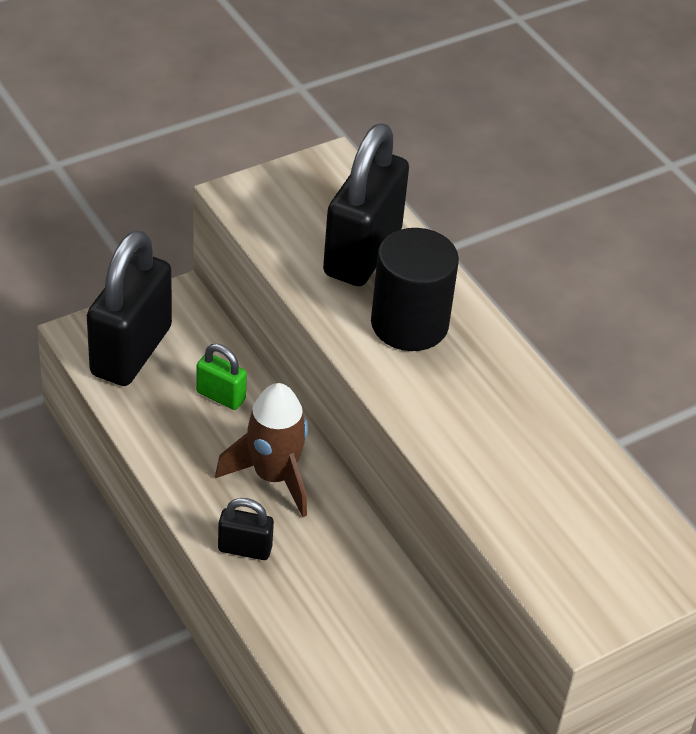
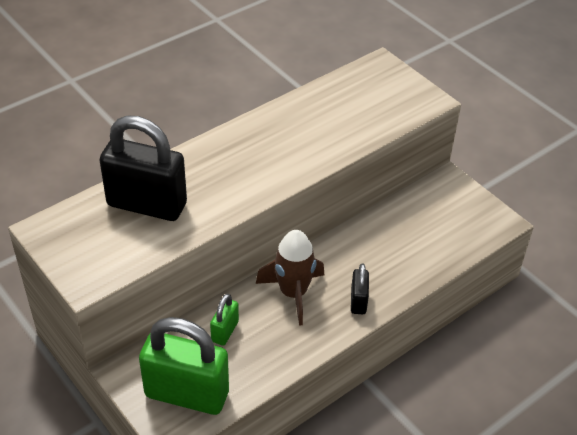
camera: 95 degrees left, 0 degrees up
black padlock [87,230,172,386] -> green padlock [139,317,229,415]
black cylinder [371,228,459,351] -> none

